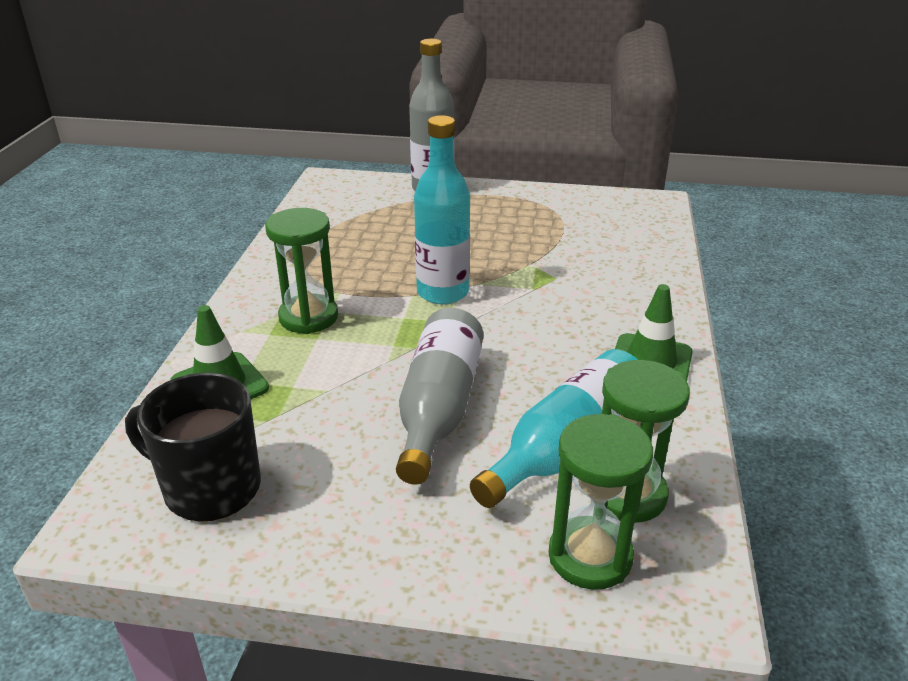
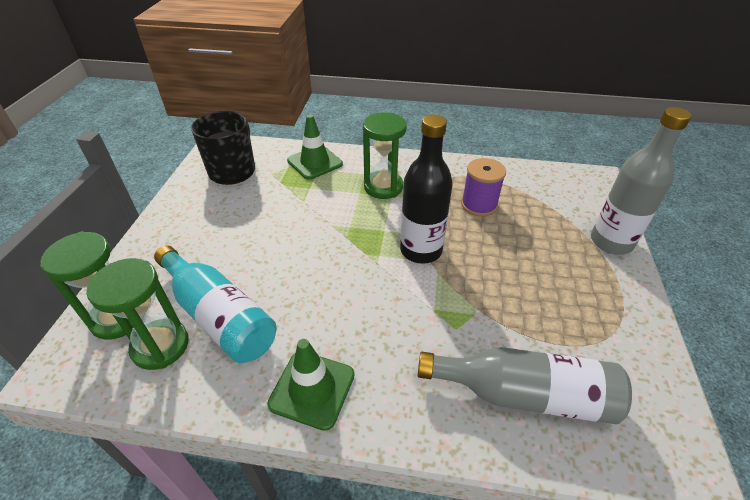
camera: 90 degrees right, 10 degrees up
grey bottle [396,308,483,485] -> grey bottle moved to [418,347,632,424]
turquoise bottle [414,115,470,304] -> black bottle [400,114,453,264]
none -> purple spool [461,158,506,217]

